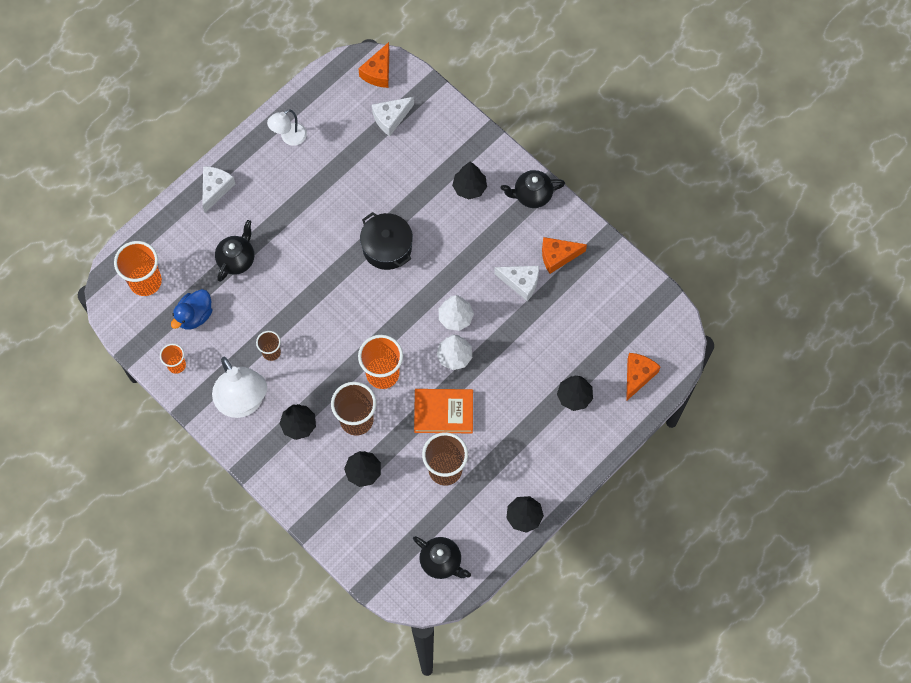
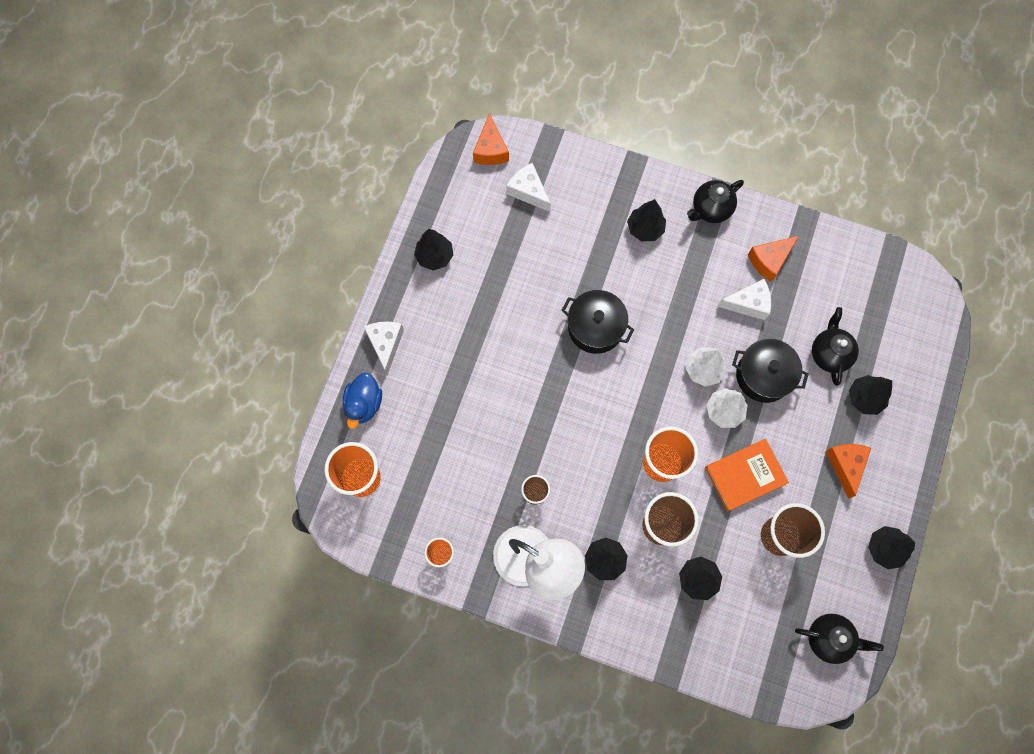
camera: 25 degrees left, 5 degrees up
blue duck [171,289,212,330] -> blue duck moved to [343,373,382,429]
black teapot [215,220,254,282] -> black teapot moved to [812,307,859,386]
white lamp [267,109,307,146] -> black tree [414,229,453,270]
white cheese [372,97,414,136] -> white cheese turned 105 degrees clockwise [506,163,551,212]
orange cheese [626,353,661,401] -> orange cheese moved to [825,444,871,499]
none -> black pot [732,339,809,403]

